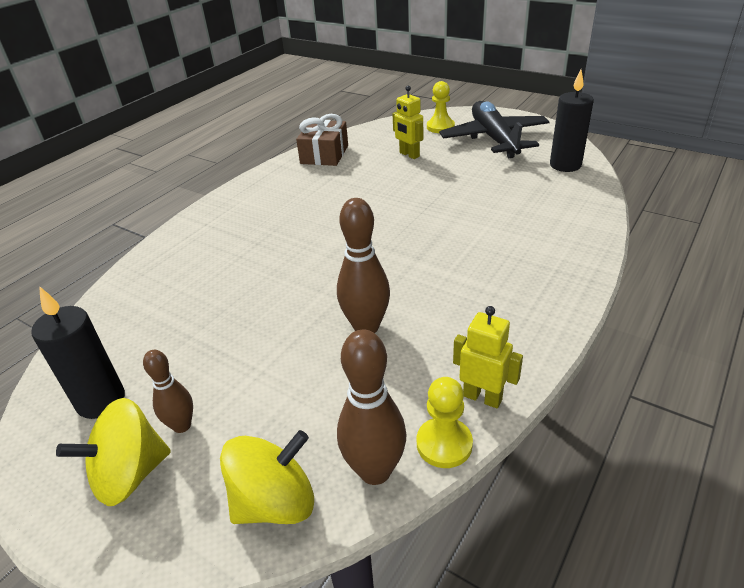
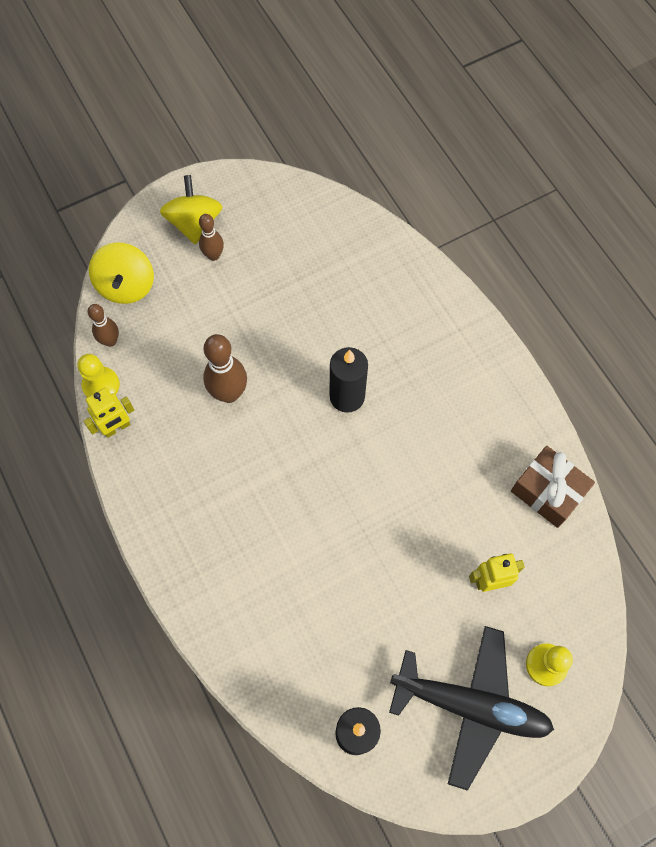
camera: 115 degrees right, 30 degrees up
black candle [31,286,125,419] -> black candle moved to [330,347,368,413]
brown bowling pin [337,330,406,485] -> brown bowling pin [88,304,119,347], size x0.61

